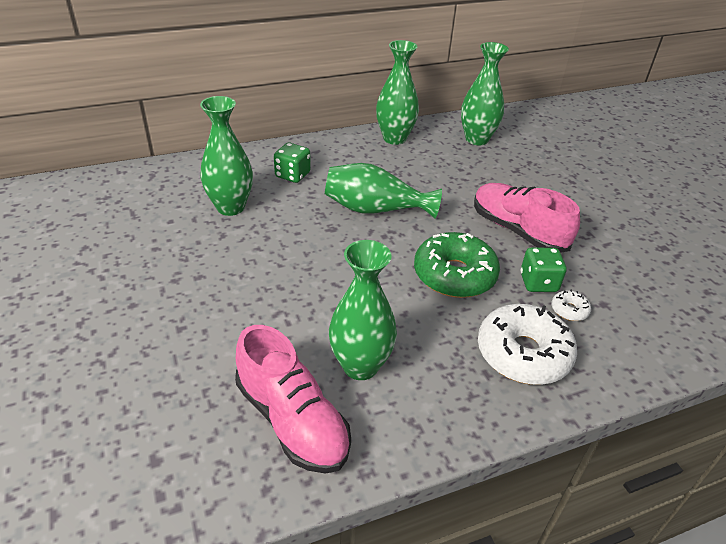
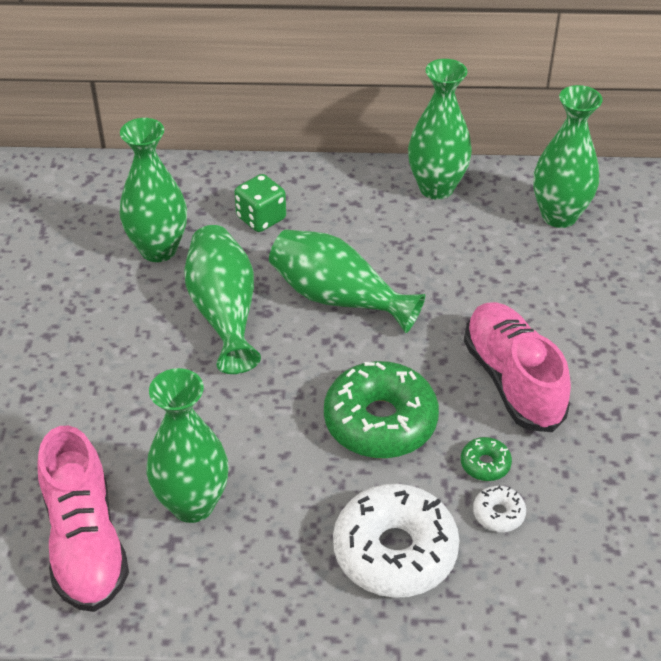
camera: 25 degrees right, 5 degrees up
green dice [520,247,566,292] -> green donut [461,437,512,481]
none -> green vase [184,225,261,374]

